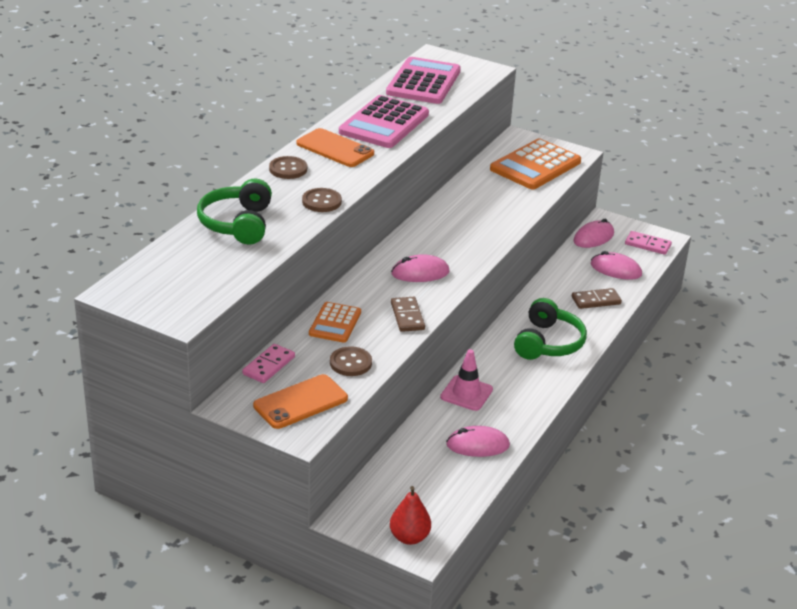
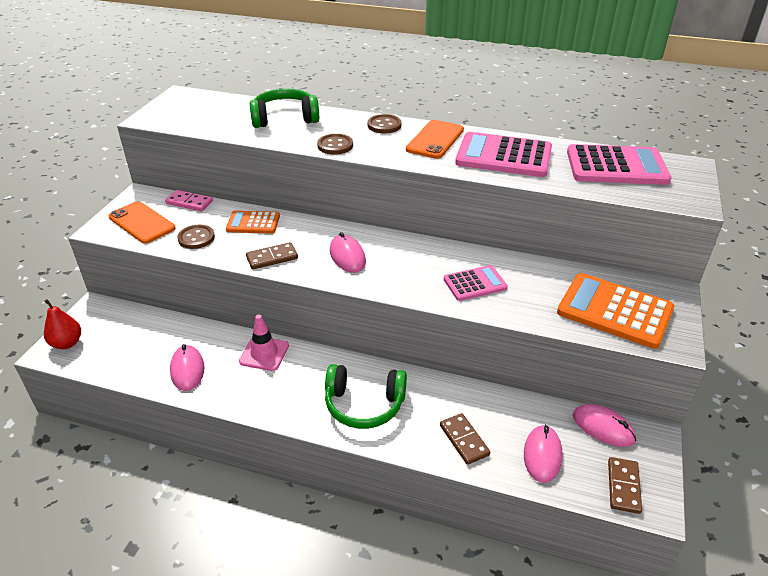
camera: 80 degrees right, 5 degrees up
pink domino [625,231,672,255] -> brown domino [608,457,642,514]
none -> pink calculator [444,265,508,301]

